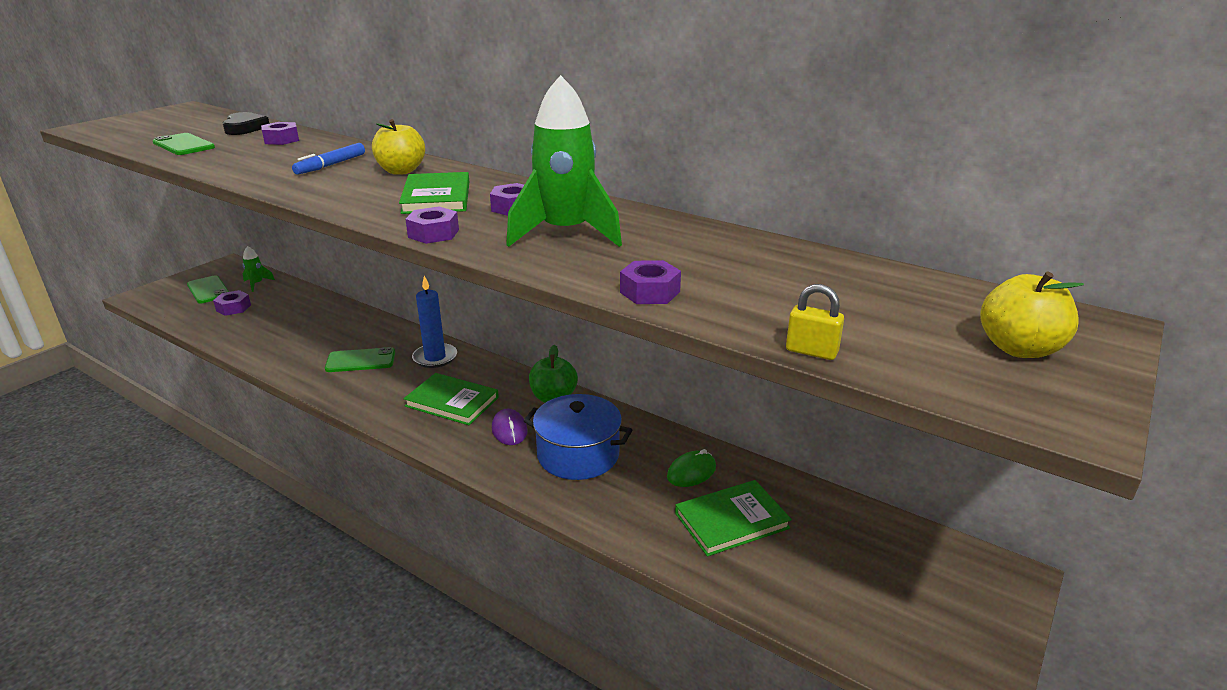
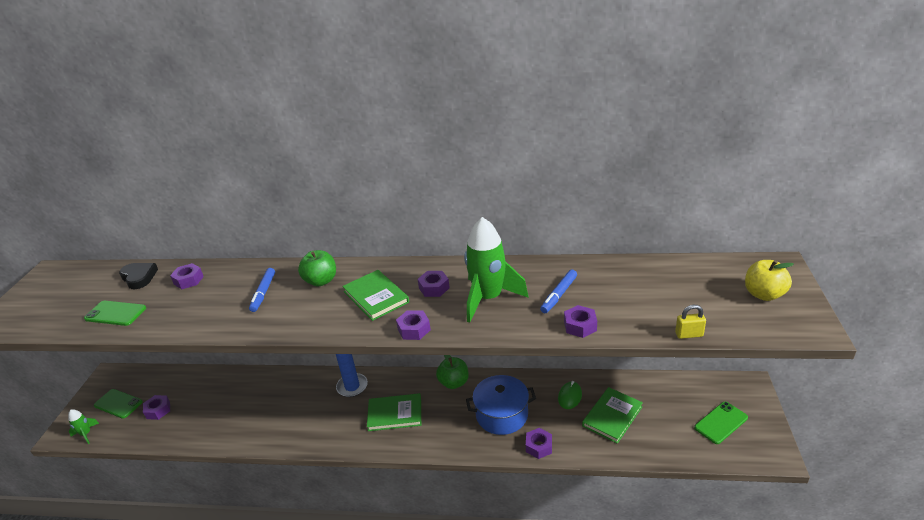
camera: 25 degrees left, 5 degrees up
green rocket [243,246,275,292] -> green rocket moved to [68,409,99,444]
green phone [325,347,395,372] -> green phone moved to [694,402,748,444]
yellow apple [372,119,425,175] -> green apple [298,250,336,287]
purple mouse [492,409,528,445] -> none
none -> purple nut [526,428,552,459]
none -> blue marker [540,270,577,313]

